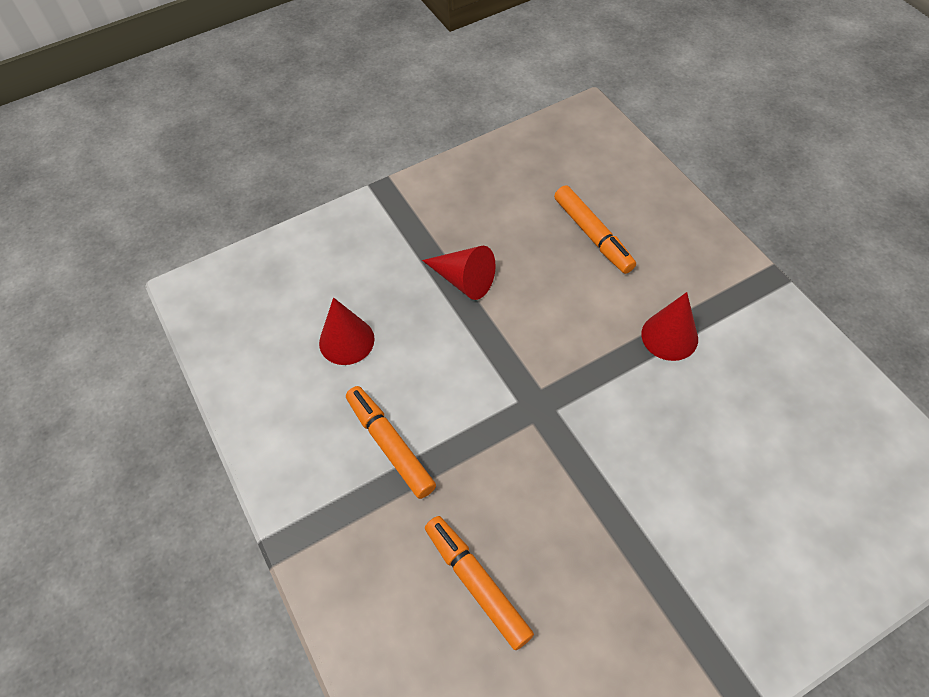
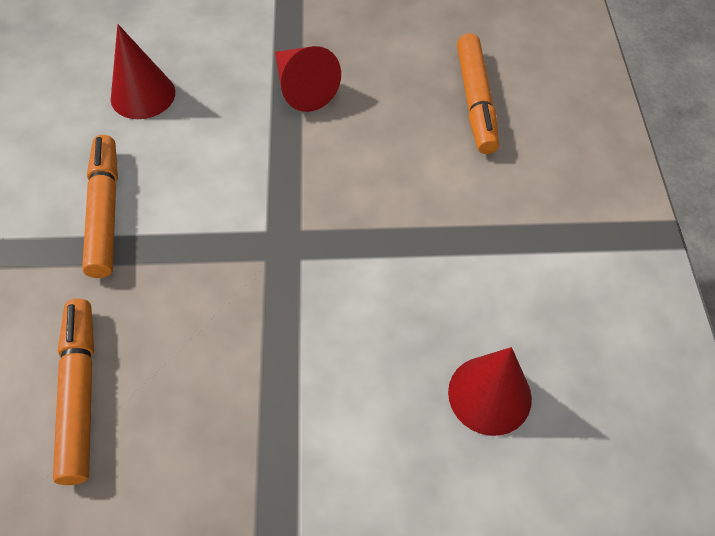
camera: 25 degrees right, 0 degrees up
red cone [641,292,698,361] -> red cone moved to [448,347,532,436]

